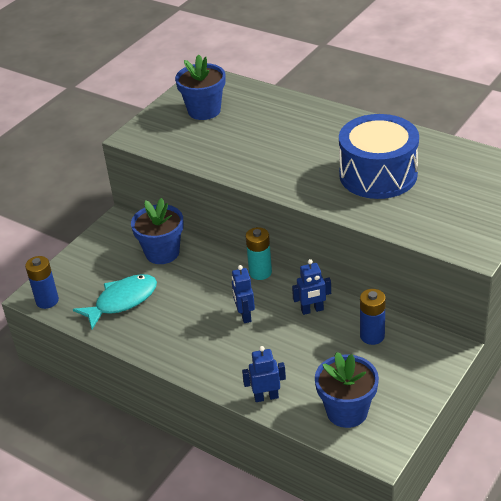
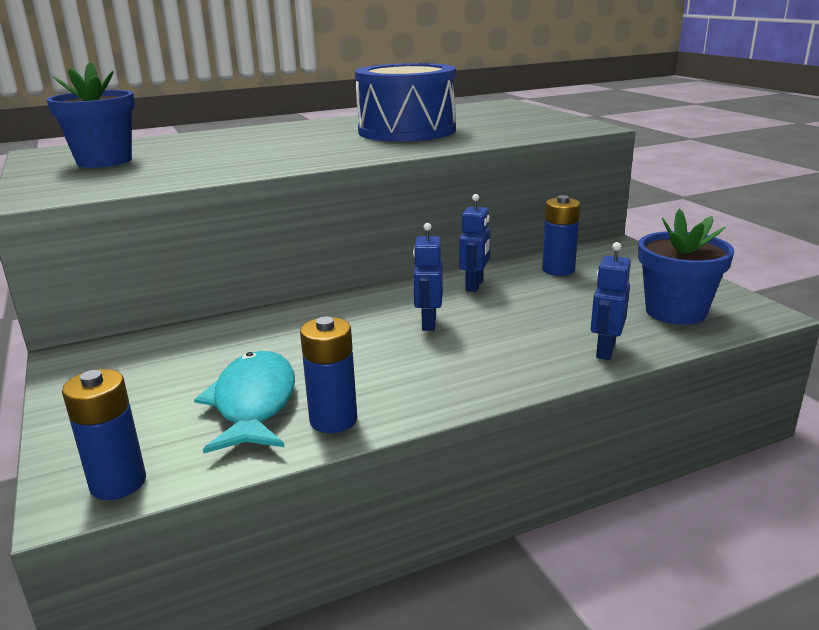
camera: 60 degrees left, 15 degrees down
blue flower pot [131,198,184,264] -> none
blue robot [232,265,255,323] -> blue robot turned 75 degrees clockwise [413,223,443,331]
turquoise battery [246,227,272,280] -> none
none -> blue battery [300,317,357,433]

